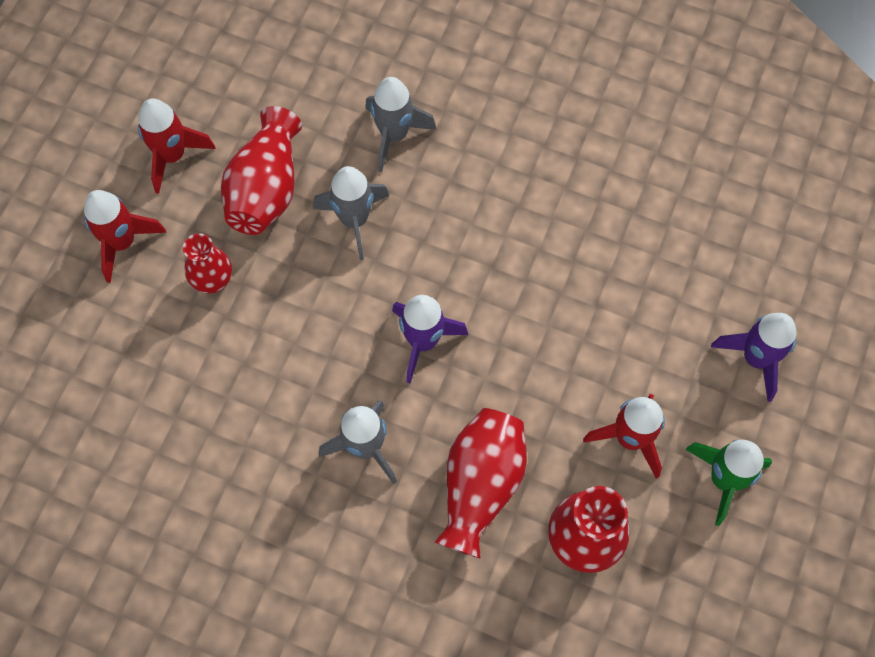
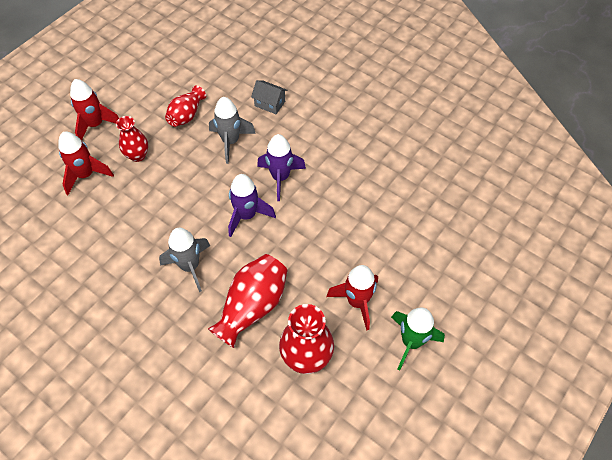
camera: 15 degrees right, 10 degrees down
red rocket [138,98,216,194] -> red rocket moved to [58,132,114,195]
red vase [221,106,302,235] -> red vase [165,86,206,127], size x0.64
grey rocket [365,77,437,172] -> grey house [251,80,287,114]
purple rocket [711,313,796,402] -> purple rocket moved to [257,134,306,201]

